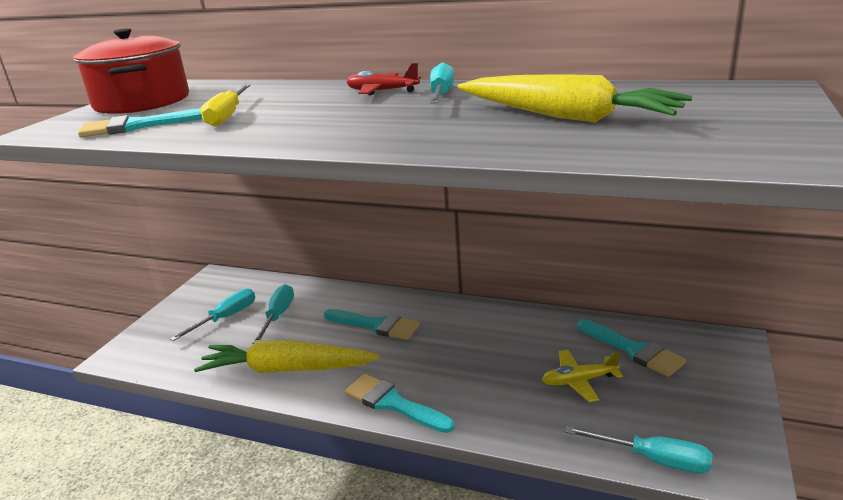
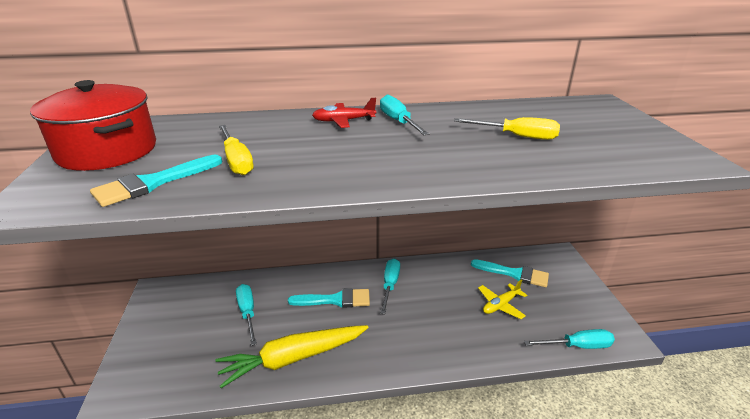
camera: 30 degrees left, 5 degrees up
turquoise screwdriver [170,288,255,341] -> turquoise screwdriver moved to [380,258,400,314]
turquoise brush [344,374,454,433] -> none
yellow carrot [458,74,692,122] -> yellow screwdriver [454,117,560,140]

